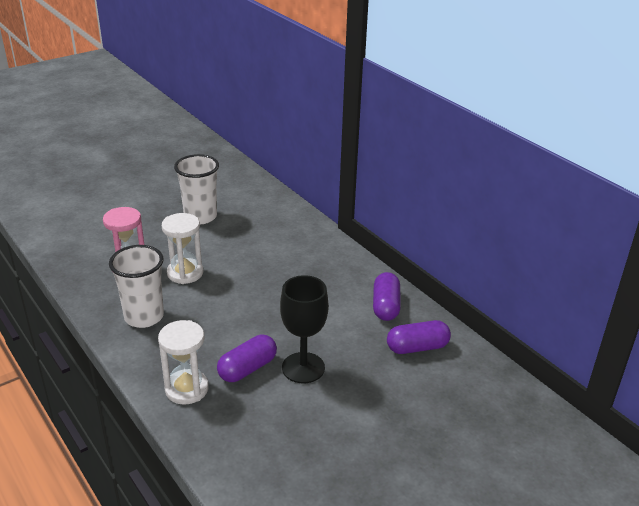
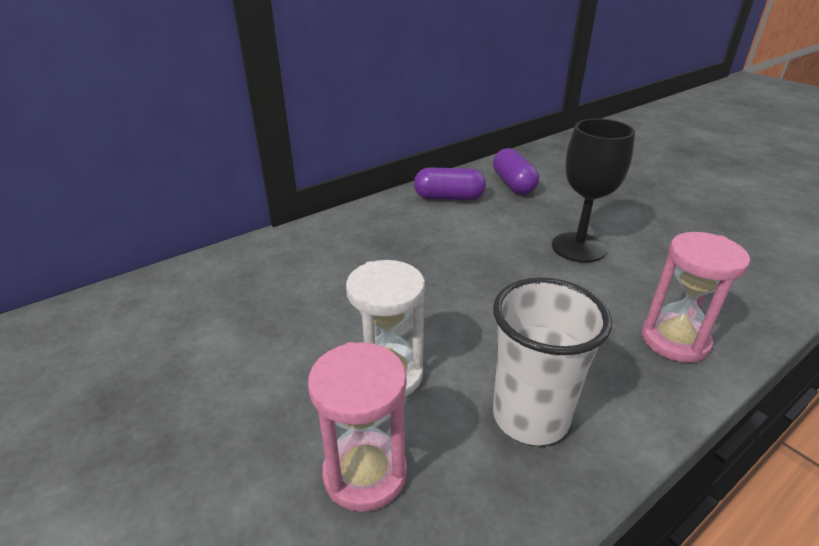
camera: 90 degrees left, 0 degrees up
white hourglass [158,320,209,405] -> pink hourglass [641,232,750,363]
white cup [174,154,219,224] -> none
purple capsule [217,335,277,382] -> none

